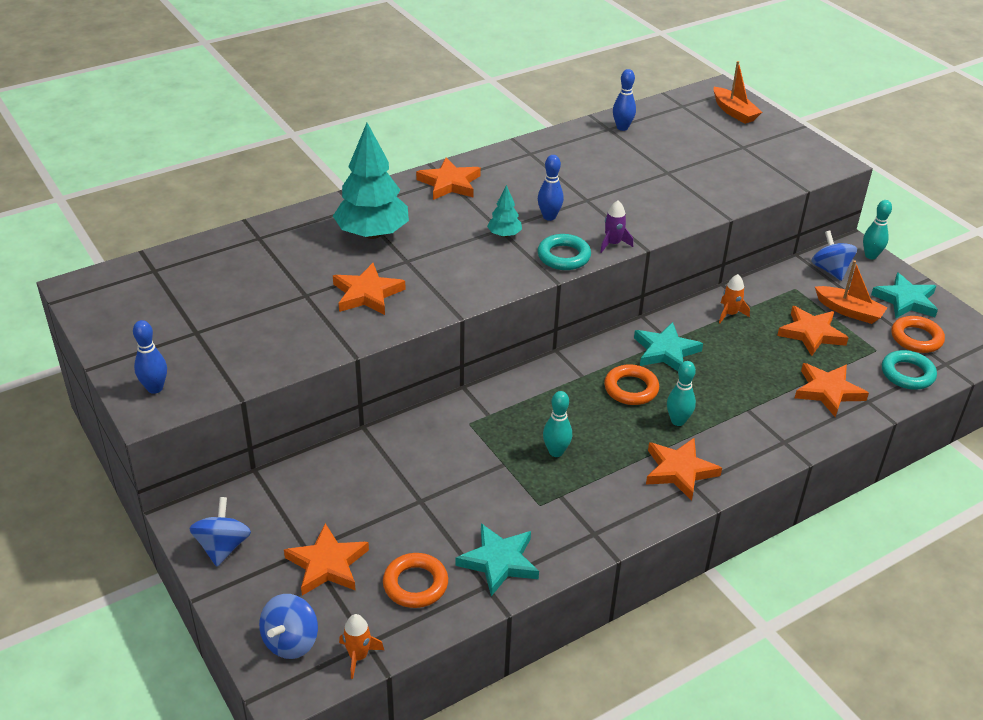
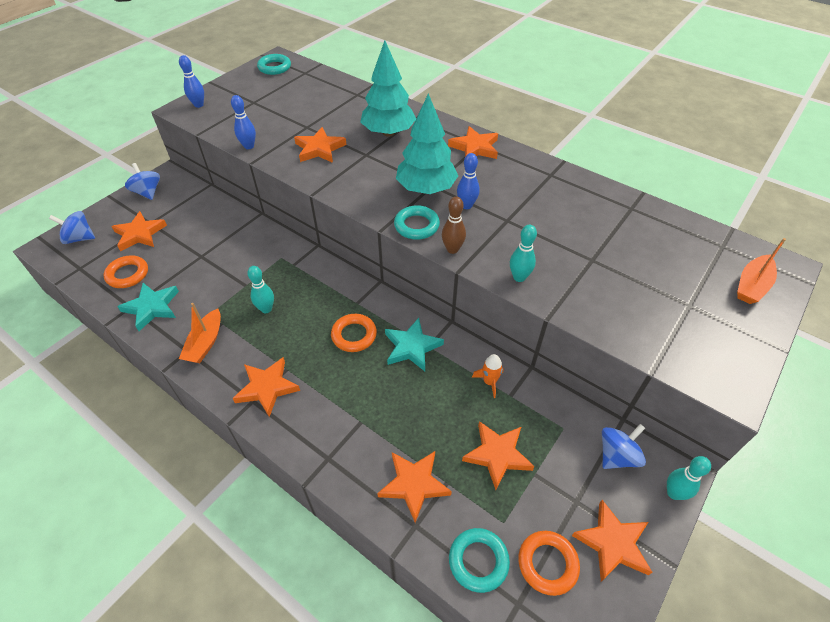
camera: 70 degrees right, 10 degrees up
blue spinning top [189,497,251,567] -> blue spinning top turned 105 degrees counterclockwise [125,163,160,200]
orange rocket [339,614,384,679] -> none
turquoise tree [487,185,522,237] -> turquoise tree [396,93,458,194], size x2.14
purple rocket [600,201,633,253] -> brown bowling pin [442,197,466,254]
blue bowling pin [613,69,636,131] -> blue bowling pin moved to [231,95,256,149]
turquoise bowling pin [667,361,696,426] -> turquoise bowling pin moved to [510,225,537,282]
orange boat [815,260,888,324] -> orange boat moved to [179,303,221,363]
turquoise star [871,272,938,319] -> orange star [572,500,652,582]
none -> turquoise ring [257,54,291,75]

